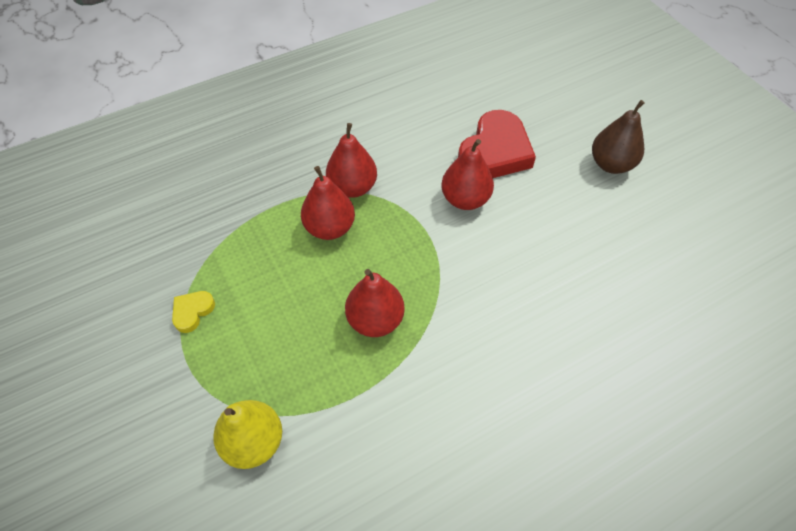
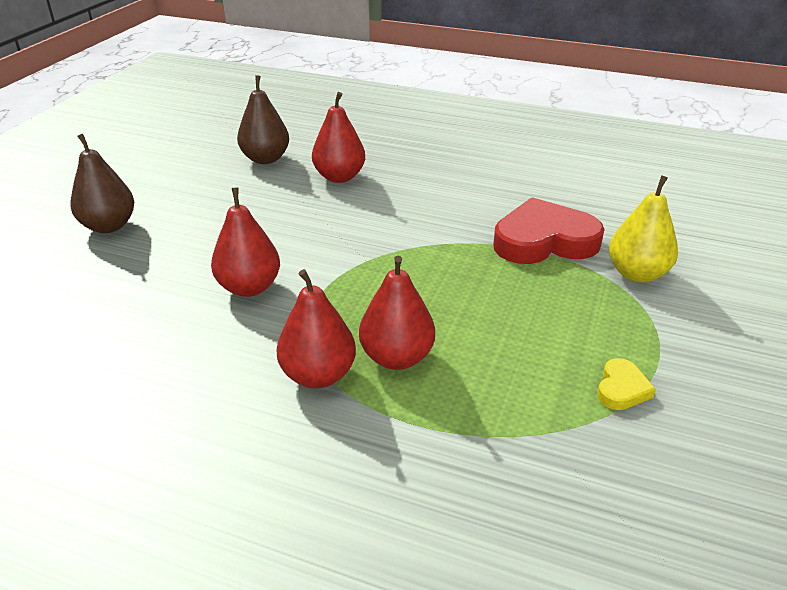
camera: 130 degrees left, 20 degrees down
yellow heart [172,291,215,333] -> yellow heart turned 60 degrees counterclockwise [597,358,656,410]
red pear [345,269,405,337] -> red pear moved to [312,92,365,183]
red heart [458,110,536,178] -> red heart moved to [493,197,605,264]
none -> brown pear [237,75,289,164]

